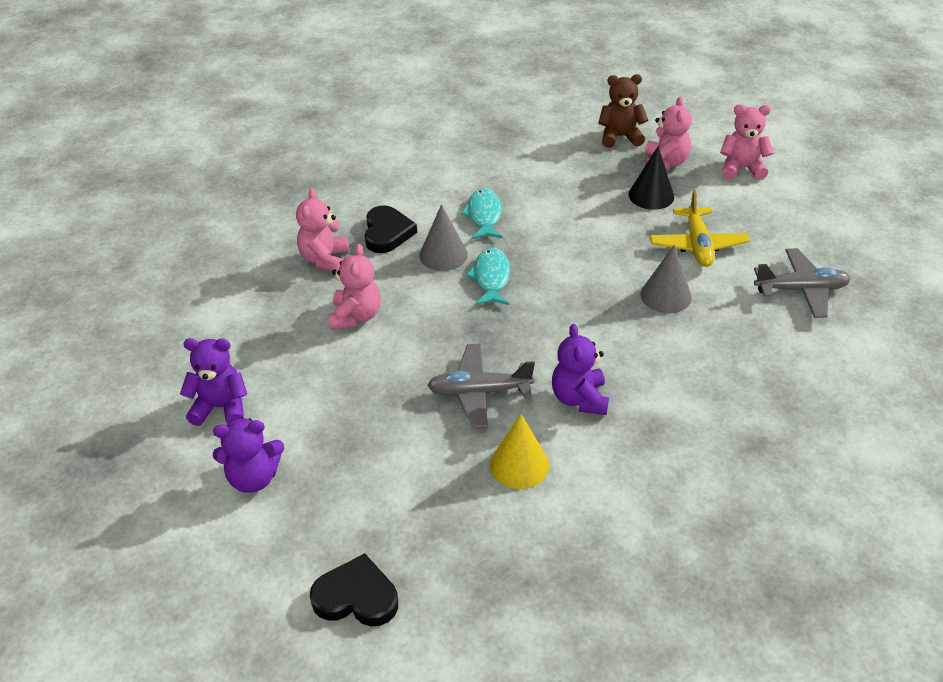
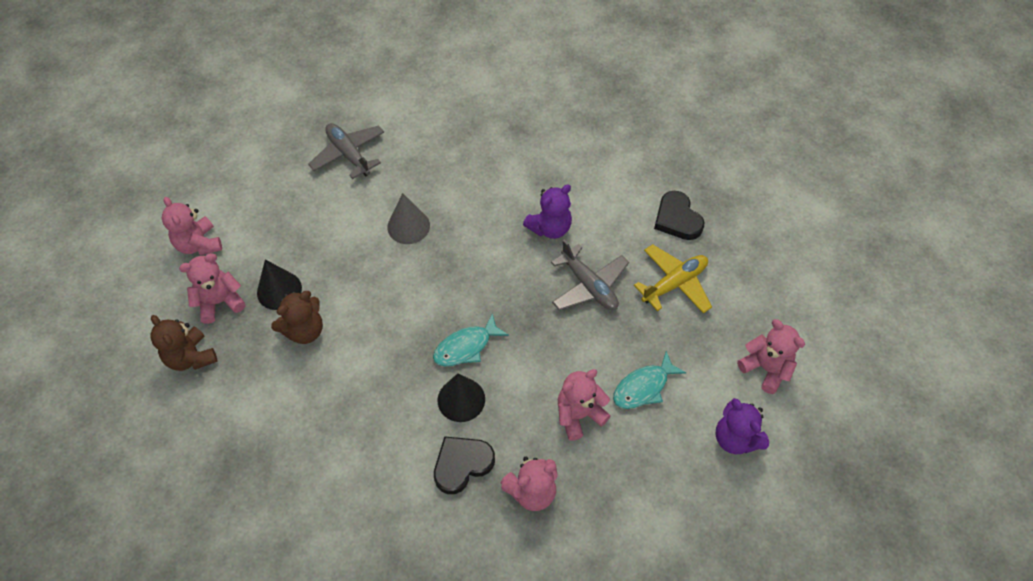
camera: 125 degrees left, 15 degrees up
purple teddy bear [213,418,284,493] -> pink teddy bear [737,319,805,394]
black heart [310,553,398,626] -> black heart moved to [654,191,704,240]
grey cone [419,204,468,271] -> black cone [437,373,485,422]
turquoise fish [461,188,502,239] -> turquoise fish moved to [613,351,686,409]
yellow cone [490,414,549,489] -> none
yellow plane [650,190,750,267] -> yellow plane moved to [634,244,712,313]
none -> brown teddy bear [271,291,323,344]

